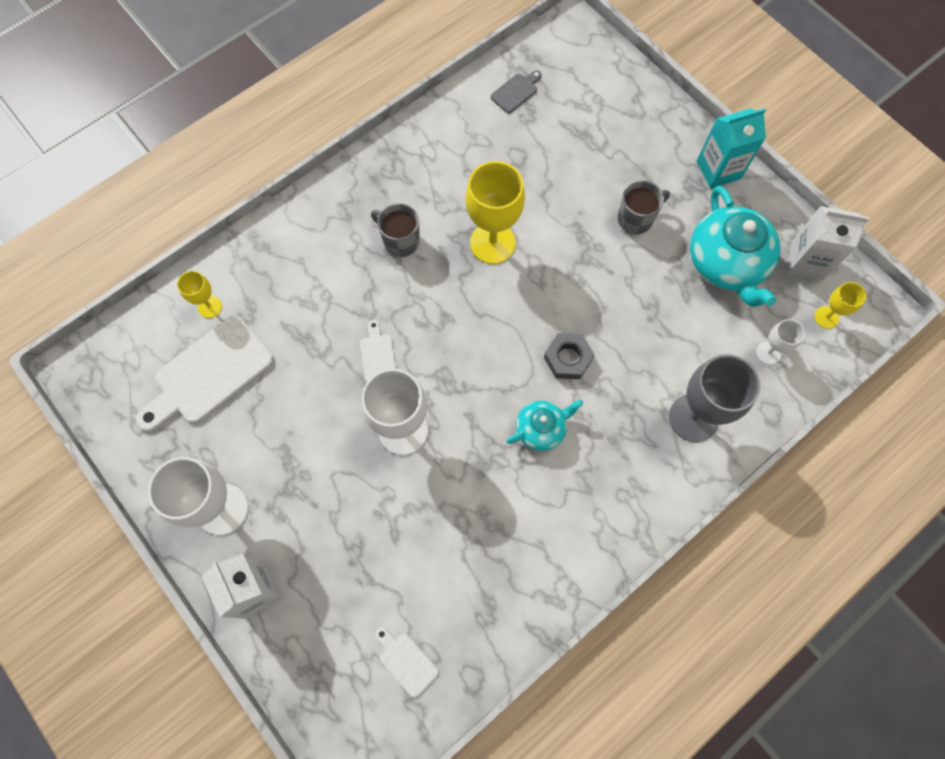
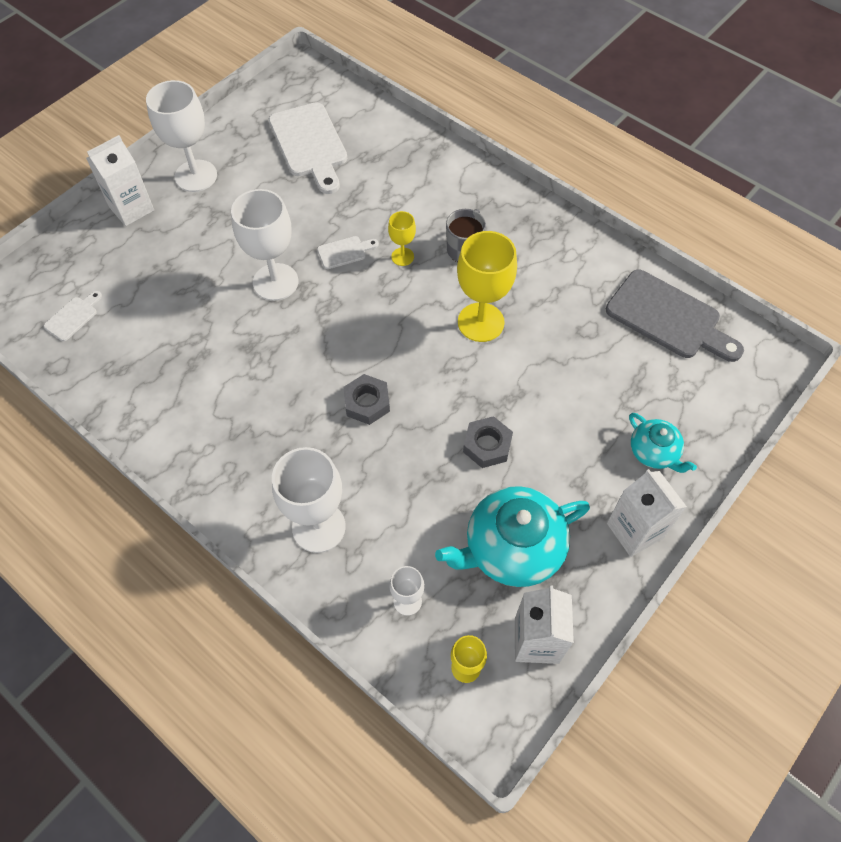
camera: 80 degrees right, 10 degrees down
white cutting board [136,316,274,432] -> white cutting board turned 150 degrees counterclockwise [269,102,347,194]
yellow goblet [177,271,222,318] -> yellow goblet moved to [388,211,416,266]
grey cutting board [491,70,542,113] -> grey cutting board [606,270,744,362], size x2.15
turquoise teapot [507,399,583,451] -> turquoise teapot moved to [629,413,697,473]
grey mug [618,180,670,234] -> none
grey goblet [669,354,760,442] -> white goblet [272,447,346,553]
turquoise carton [697,108,766,189] -> white carton [607,469,687,557]
none -> grey nut [463,416,513,468]

